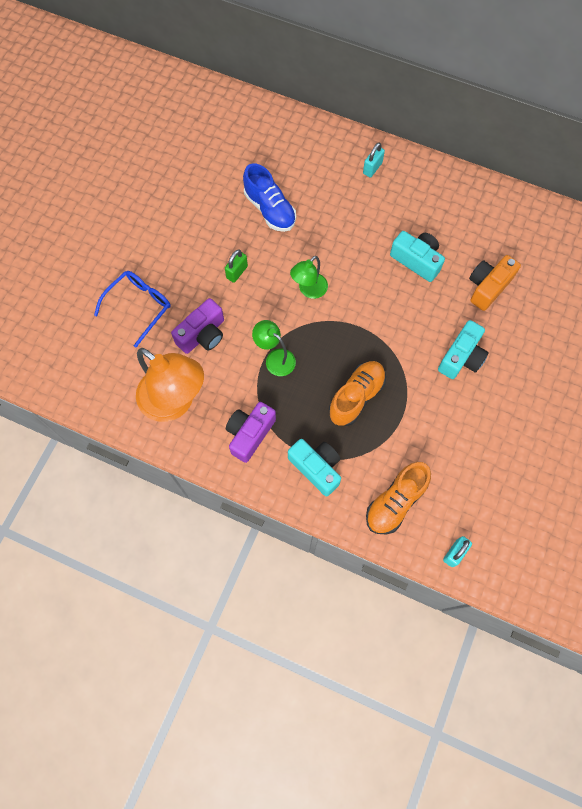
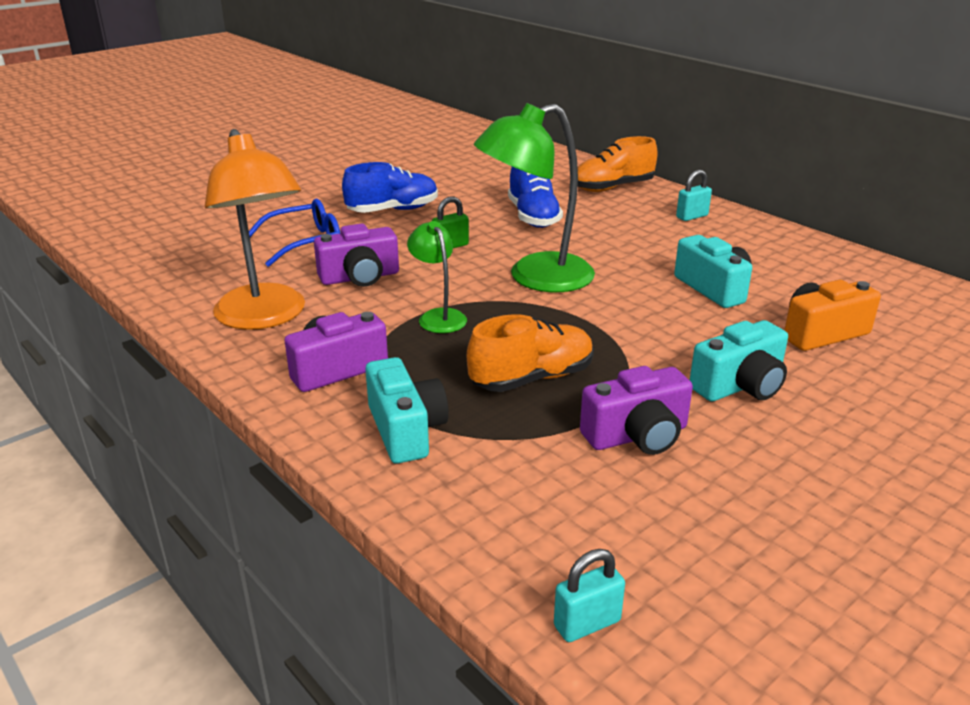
camera: 25 degrees right, 40 degrees down
green lamp [290,256,328,299] -> green lamp [474,103,595,292], size x1.90
orange shoe [366,462,431,535] -> orange shoe moved to [578,136,658,192]
none -> blue shoe [342,162,438,213]
none -> purple camera [580,366,693,455]

